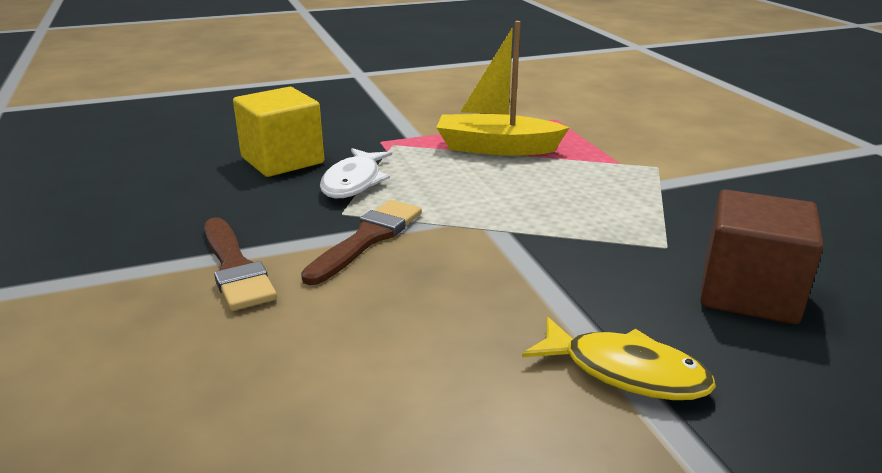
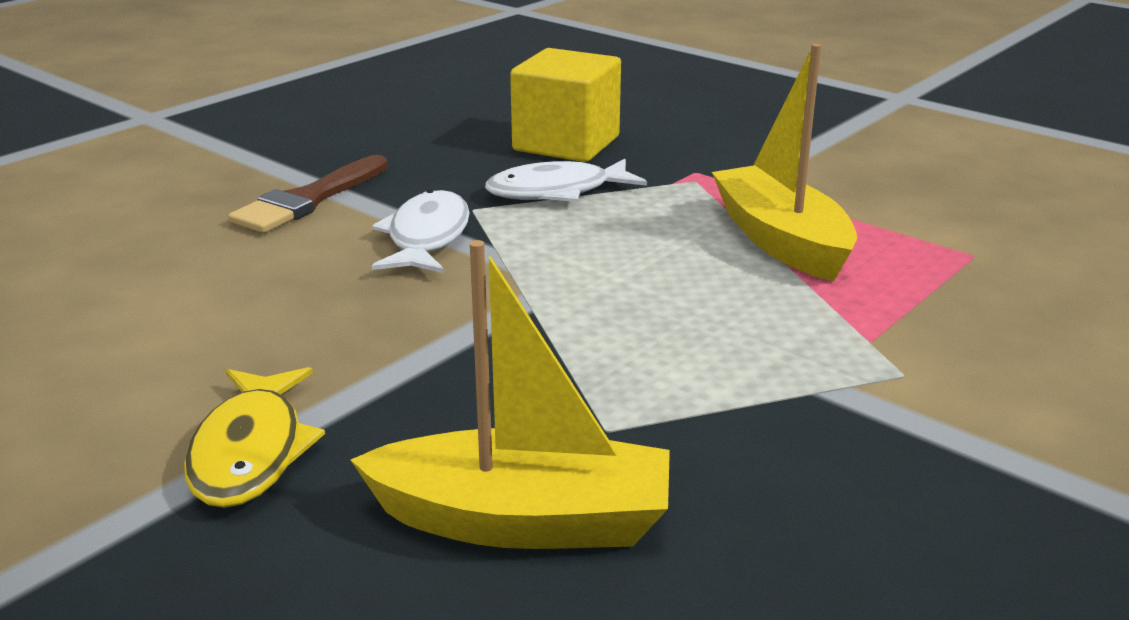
camera: 60 degrees right, 0 degrees up
brown brush [301,200,422,285] -> white fish [372,189,470,273]
brown cube [700,190,824,324] -> yellow boat [351,240,670,549]

